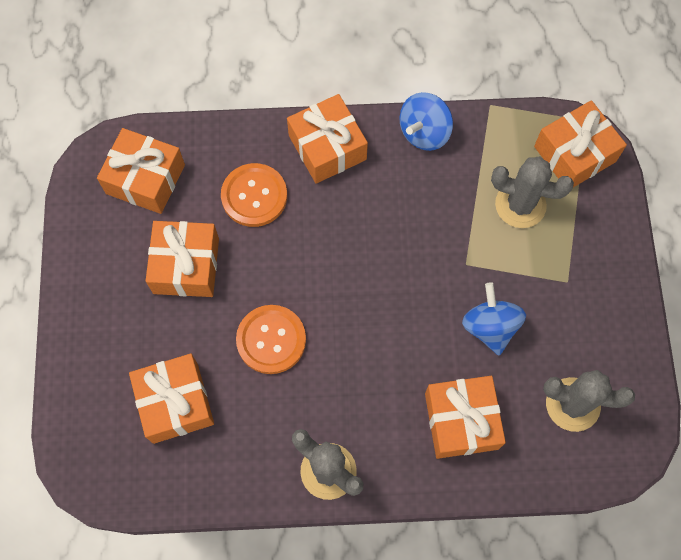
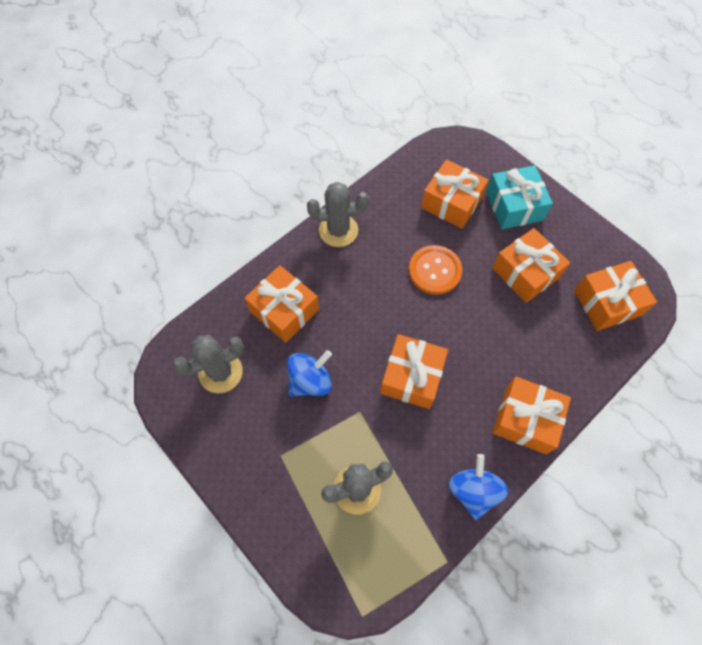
camera: 140 degrees right, 5 degrees down
orange button [221,163,287,227] -> none
blue spinning top [462,282,526,355] -> blue spinning top turned 75 degrees counterclockwise [287,350,332,397]
orange gift [534,100,627,187] -> orange gift moved to [380,334,448,409]
none -> turquoise gift [486,165,553,229]

